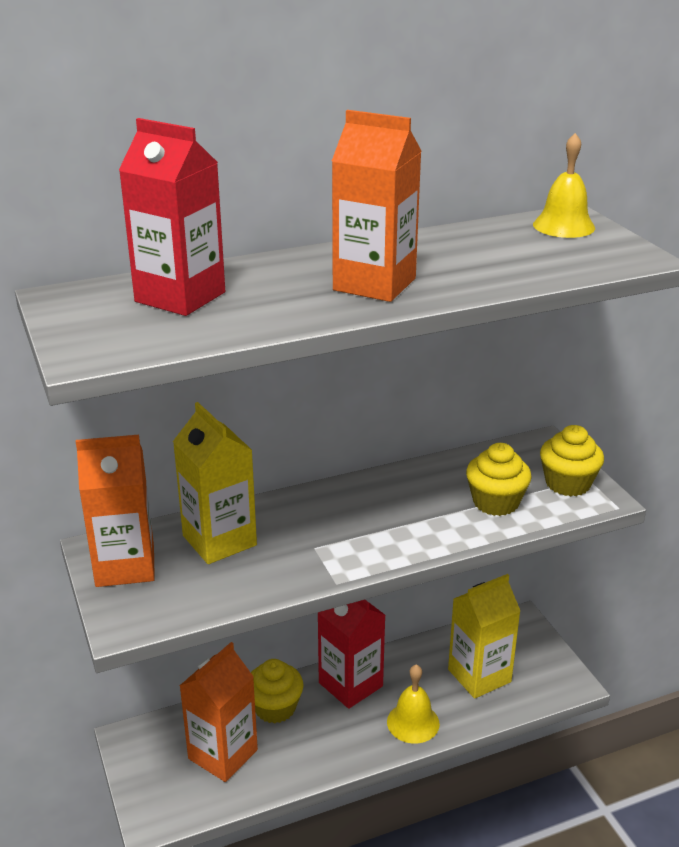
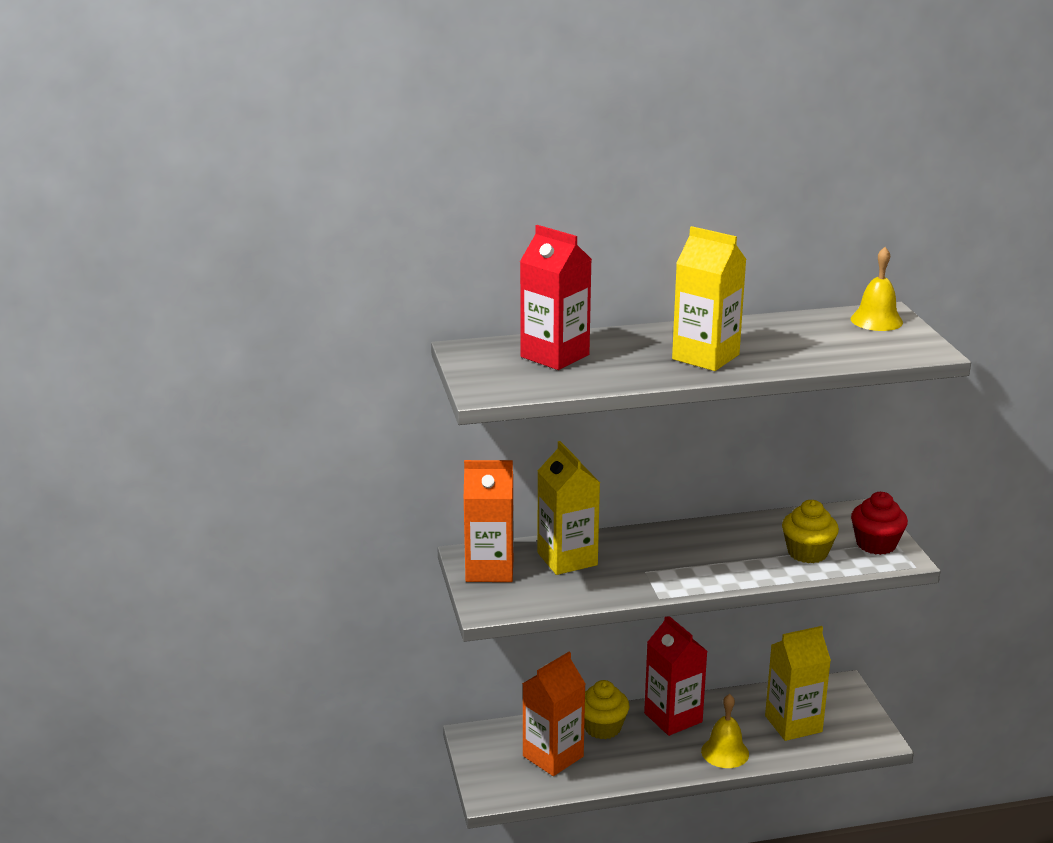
camera: 10 degrees right, 5 degrees down
orange carton [332,110,422,302] -> yellow carton [672,226,747,371]
yellow cupcake [540,425,604,496] -> red cupcake [851,492,908,555]

